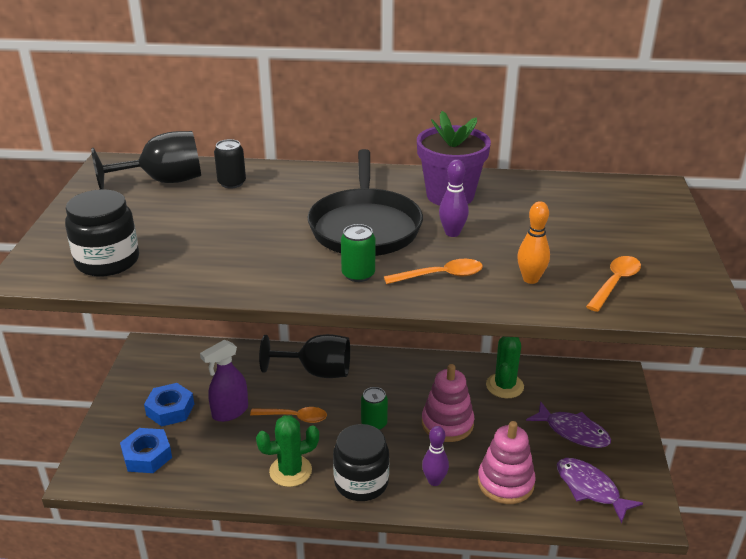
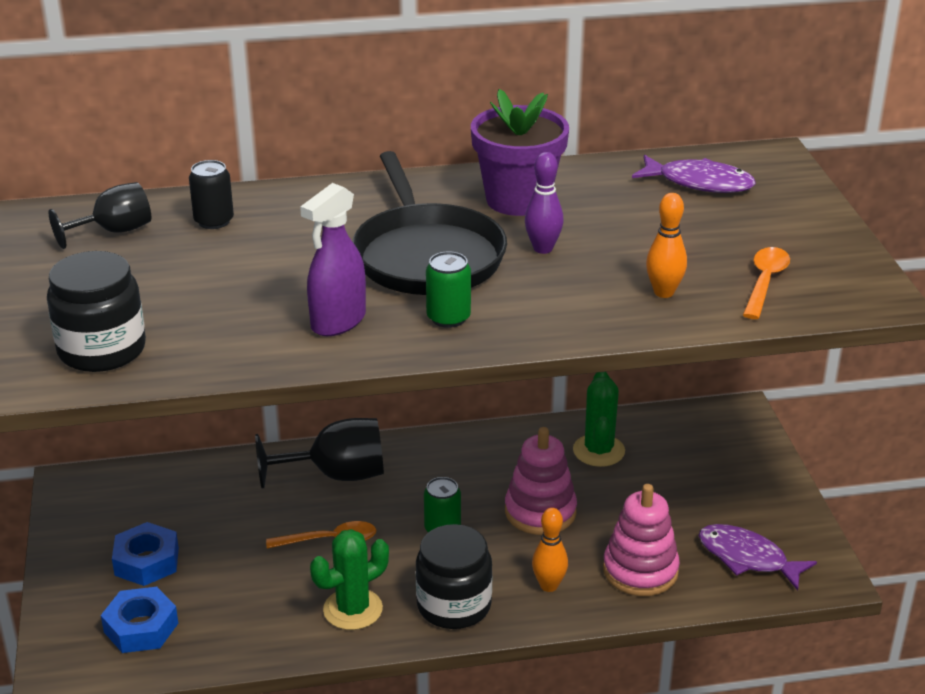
camera: 15 degrees left, 0 degrees up
black goblet [91,131,201,189] -> black goblet [49,182,151,249], size x0.65
purple spray bottle [200,339,248,422] -> purple spray bottle moved to [300,183,366,336]
orange spoon [384,259,483,284] -> none
purple bowling pin [422,426,449,486] -> orange bowling pin [532,508,568,592]
purple fish [526,401,611,448] -> purple fish moved to [632,155,756,193]

